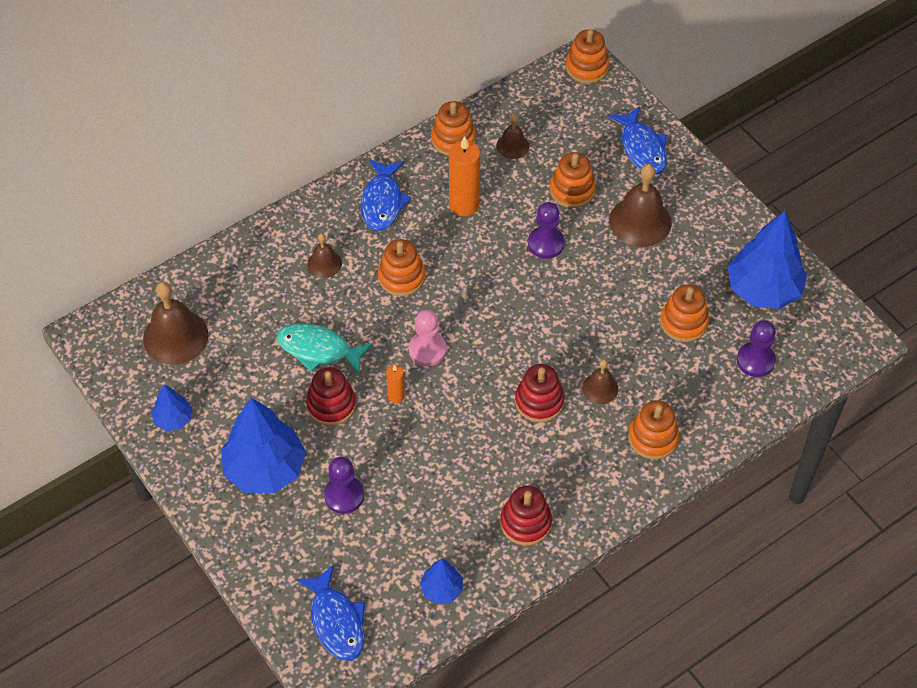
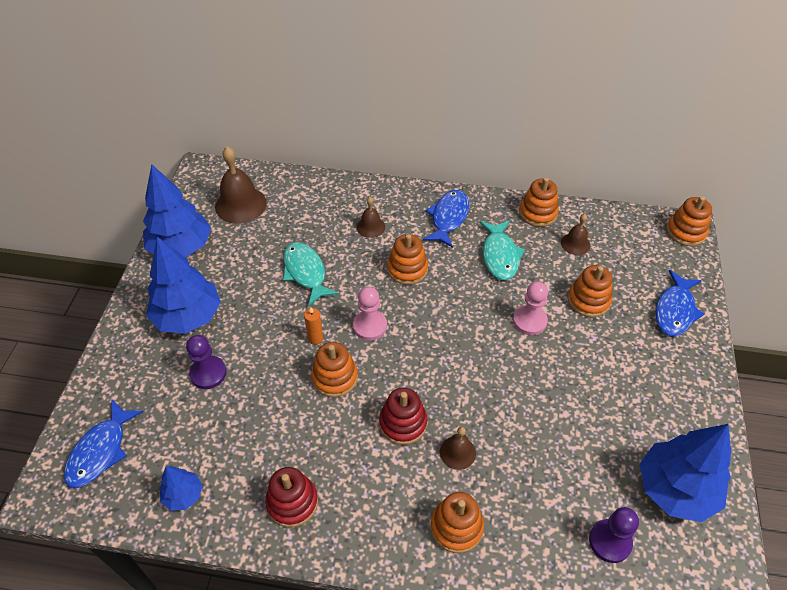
camera: 45 degrees right, 5 degrees down
blue tree [151,385,192,431] -> blue tree [143,164,211,257], size x2.02
red stacking toy [306,367,356,426] -> none
blue fish [361,159,411,231] -> blue fish turned 150 degrees clockwise [423,190,469,248]
orange candle [449,136,480,216] -> turquoise fish [480,221,525,280]
purple pawn [528,202,564,259] -> pink pawn [513,282,548,335]
brown bell [609,164,672,247] -> none
orange stacking toy [660,285,709,342] -> orange stacking toy moved to [311,342,358,397]

